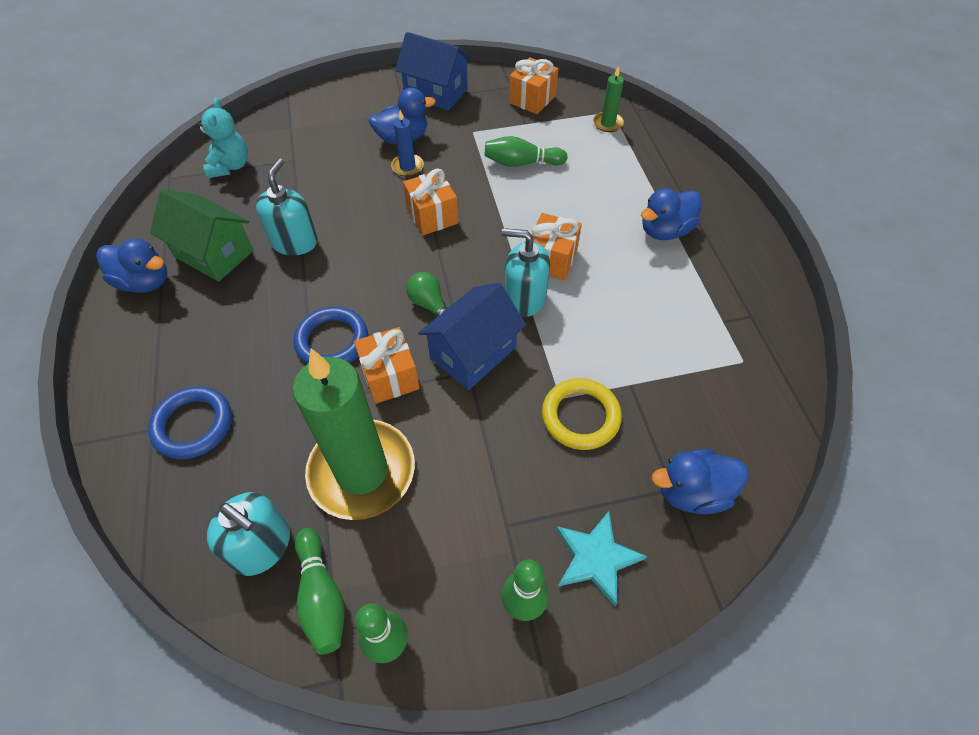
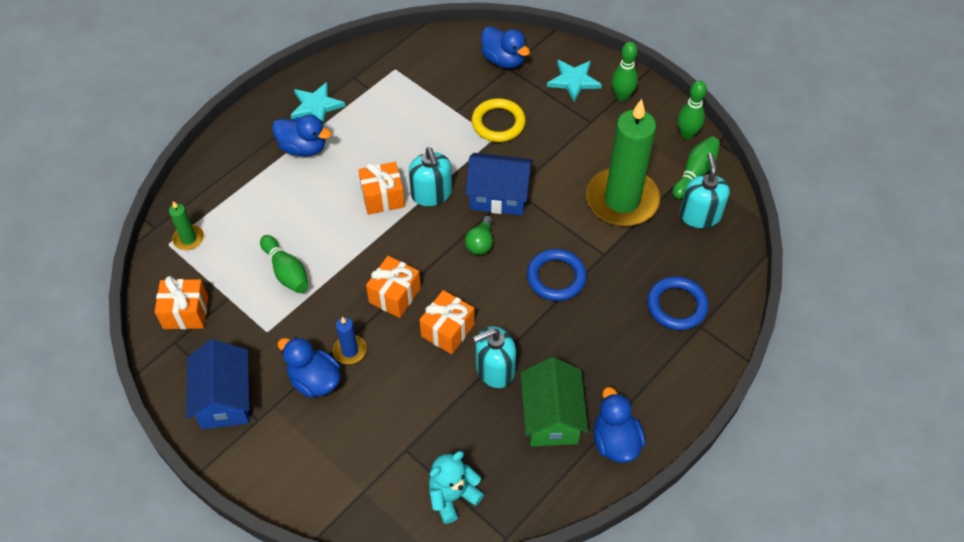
camera: 125 degrees left, 0 degrees up
orange gift [354,327,420,404] -> orange gift moved to [419,290,475,354]
none -> turquoise star [290,82,345,126]

